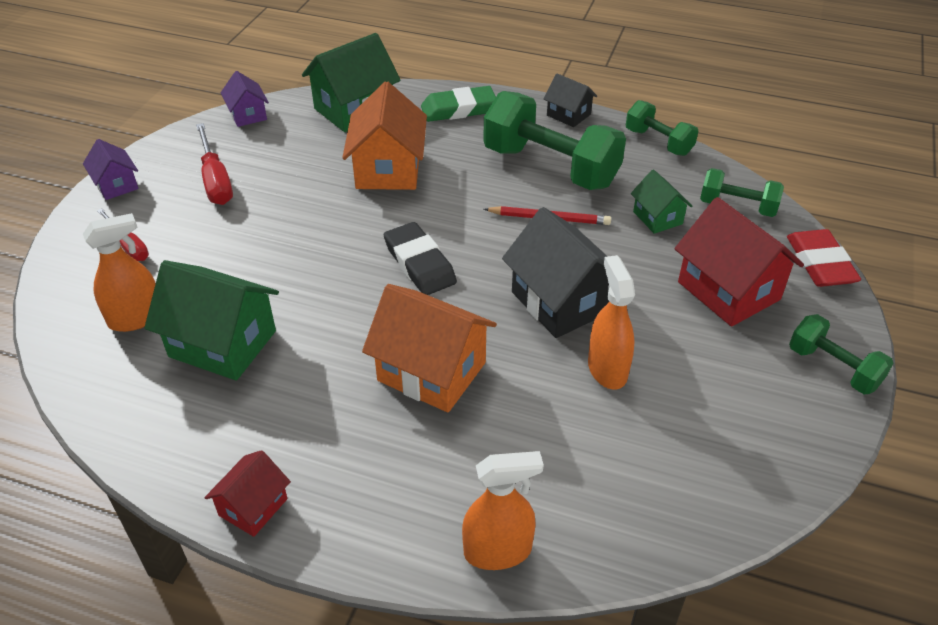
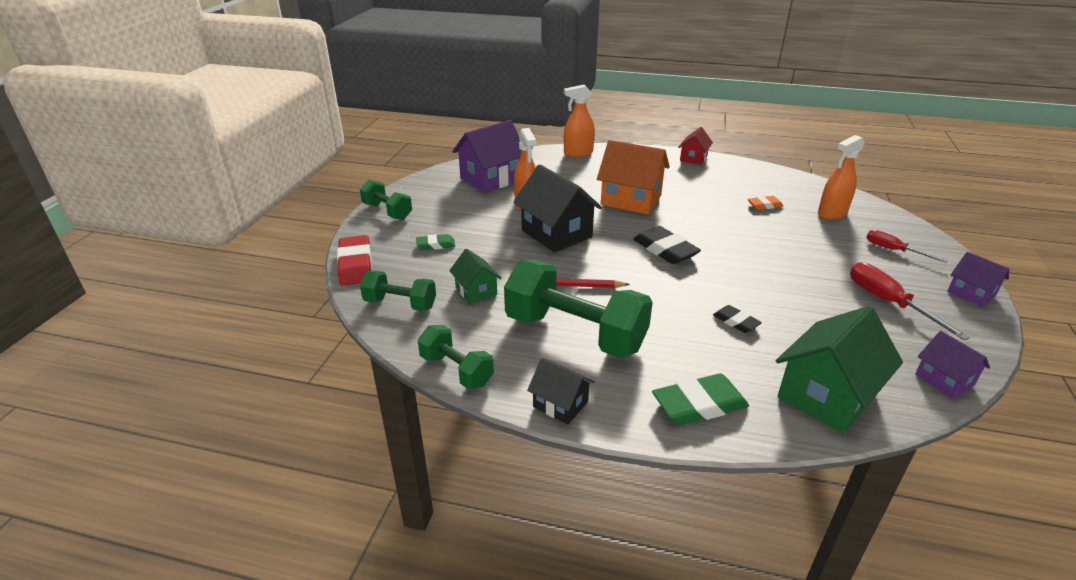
camera: 175 degrees right, 10 degrees down
green house [144,260,279,381] -> orange eraser [747,196,784,210]
orange house [342,82,427,190] -> black eraser [713,305,762,333]
red house [675,197,804,327] -> green eraser [416,234,455,250]
none -> purple house [452,120,522,193]

